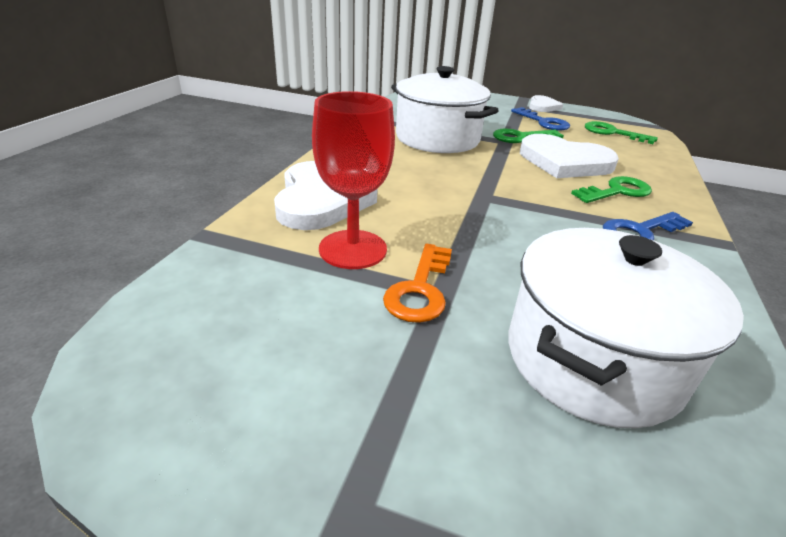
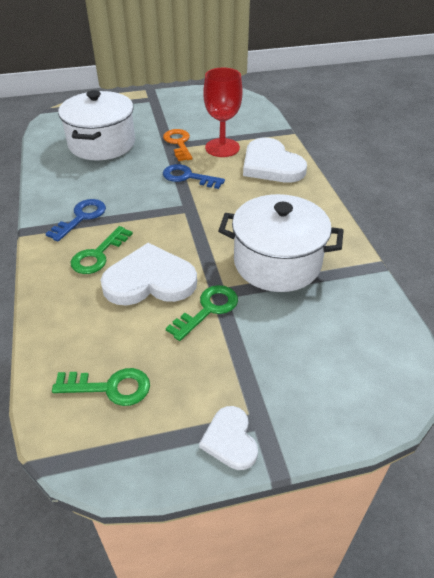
camera: 150 degrees right, 10 degrees up
blue key [511,107,570,131] -> blue key moved to [163,164,225,189]

